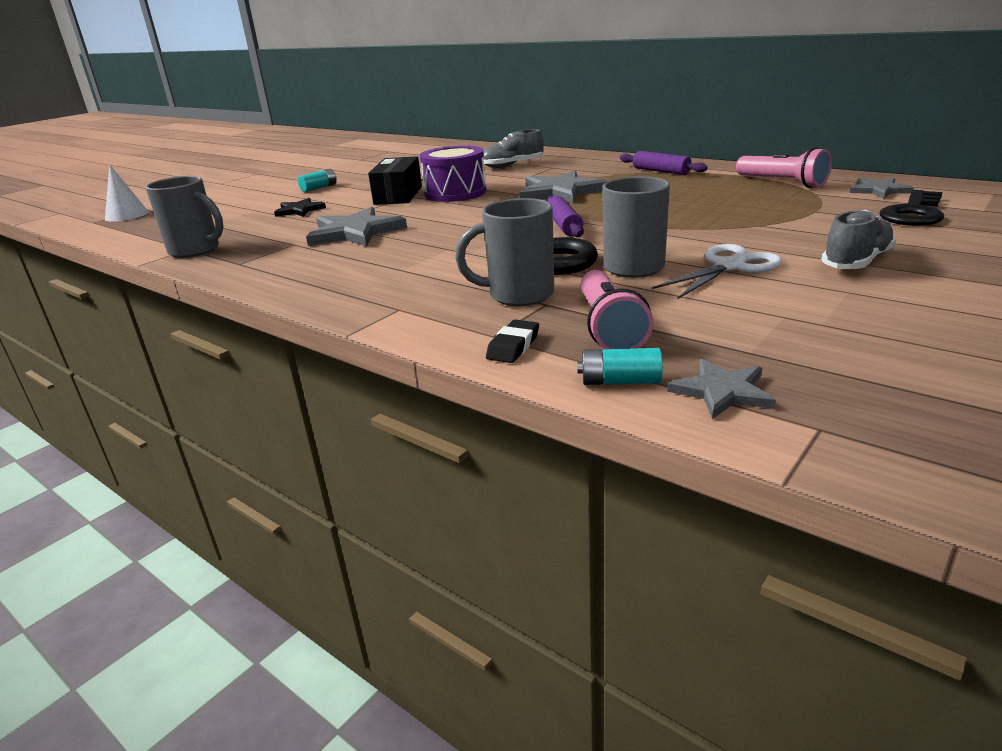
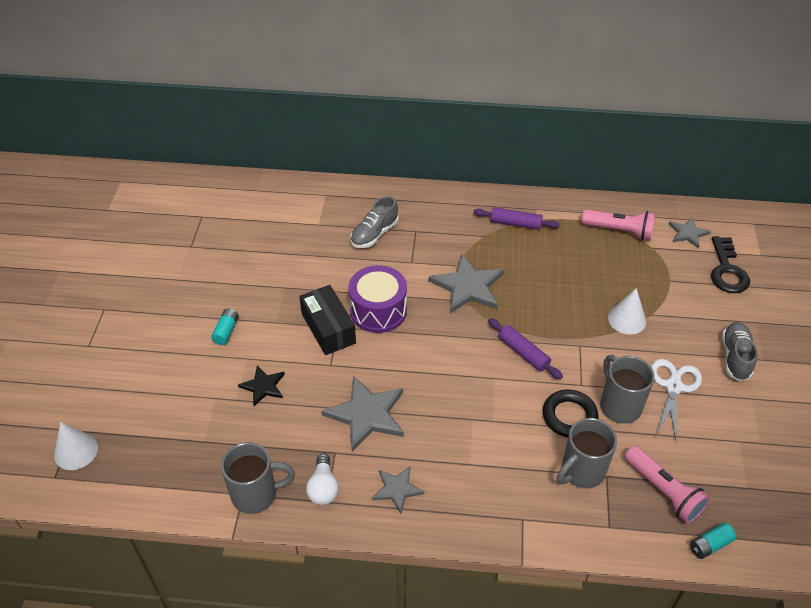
camera: 35 degrees left, 20 degrees up
black eraser [486,320,539,363] -> none
grey star [667,359,776,419] -> grey star moved to [372,467,425,514]
none -> white light bulb [306,454,339,505]
none -> white cone [608,288,646,334]

